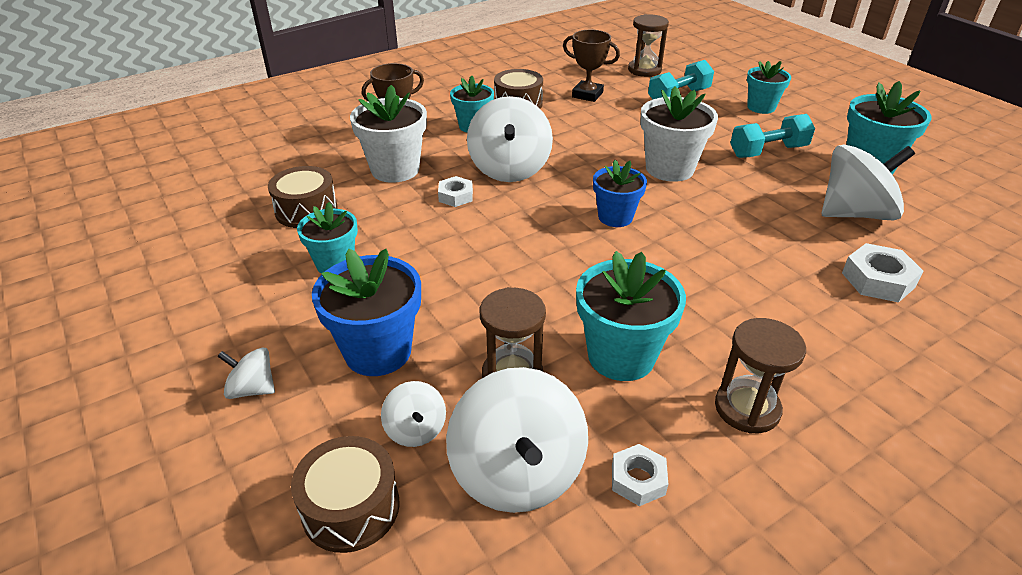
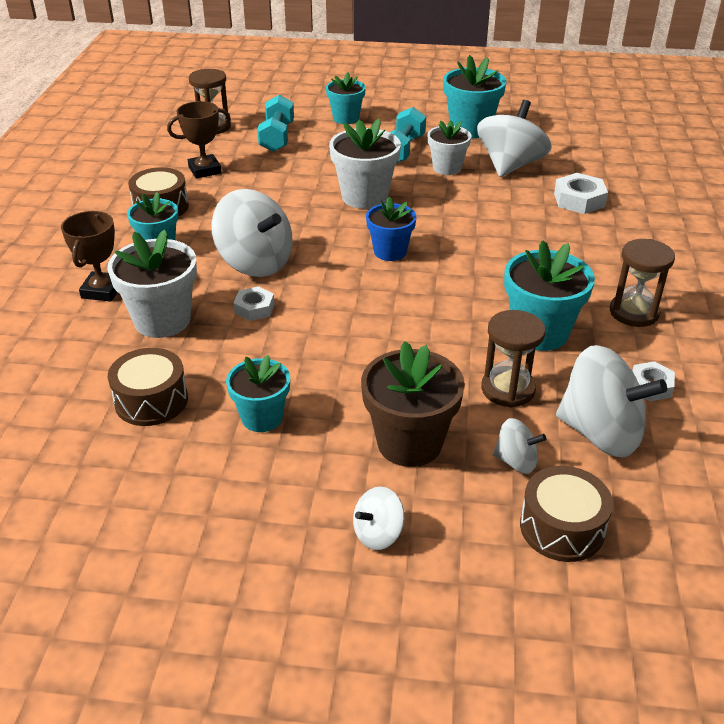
camera: 50 degrees left, 0 degrees up
blue flower pot [312,249,421,376] -> brown flower pot [361,341,465,467]
none -> white flower pot [428,120,471,175]

